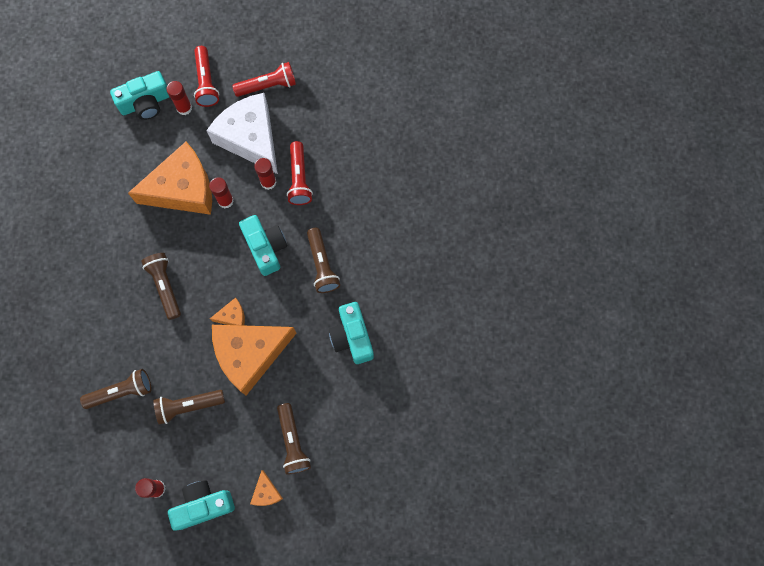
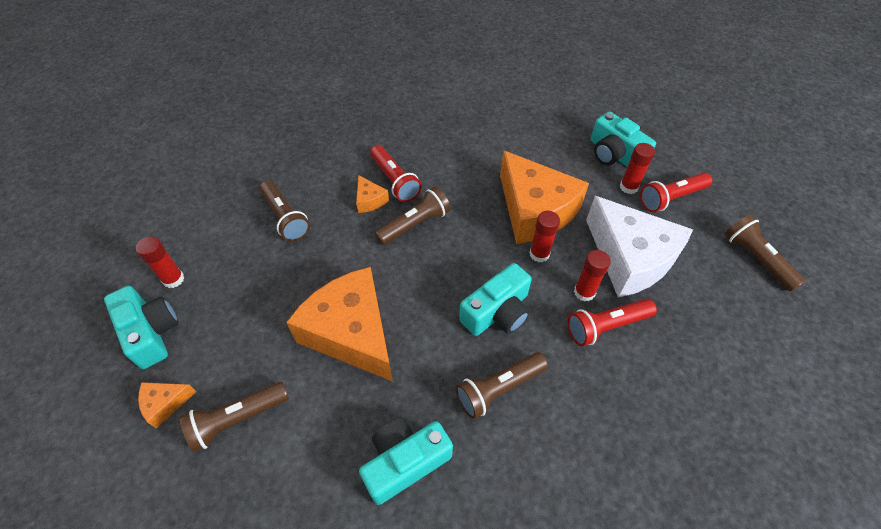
camera: 75 degrees right, 20 degrees down
brown flashlight [153,390,225,425] -> brown flashlight moved to [725,215,805,291]
white cheese [206,93,278,174] -> white cheese turned 105 degrees clockwise [586,196,693,298]
orange cheese [210,298,245,326] -> orange cheese moved to [356,175,389,213]
red flashlight [232,62,296,97] -> red flashlight moved to [370,145,422,202]

